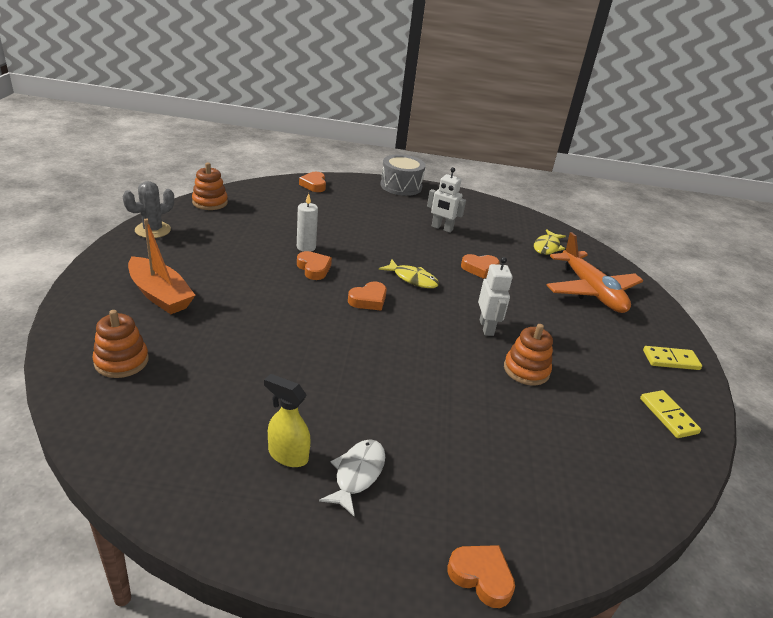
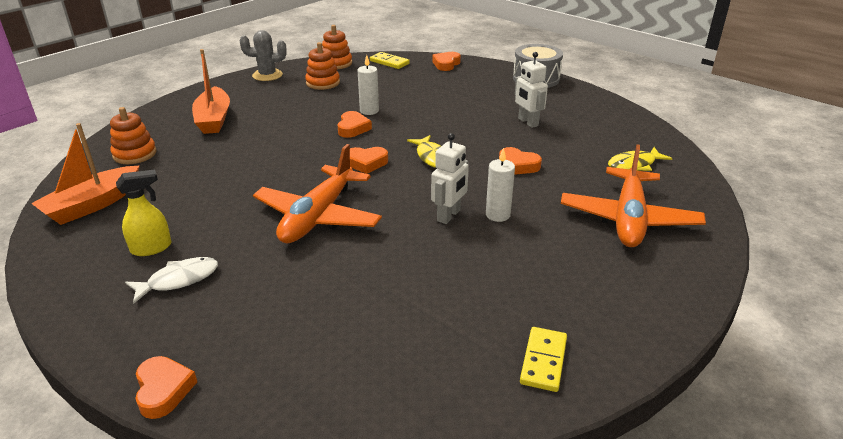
camera: 40 degrees right, 0 degrees up
yellow spray bottle [264,374,311,467] -> yellow spray bottle turned 90 degrees clockwise [116,169,171,256]
orange stacking toy [504,324,553,386] -> orange stacking toy moved to [305,42,340,90]
yellow domino [643,346,702,370] -> yellow domino moved to [370,52,410,69]
none -> orange boat [31,123,140,225]
none -> orange plane [253,144,382,243]
none -> white candle [486,148,515,222]

